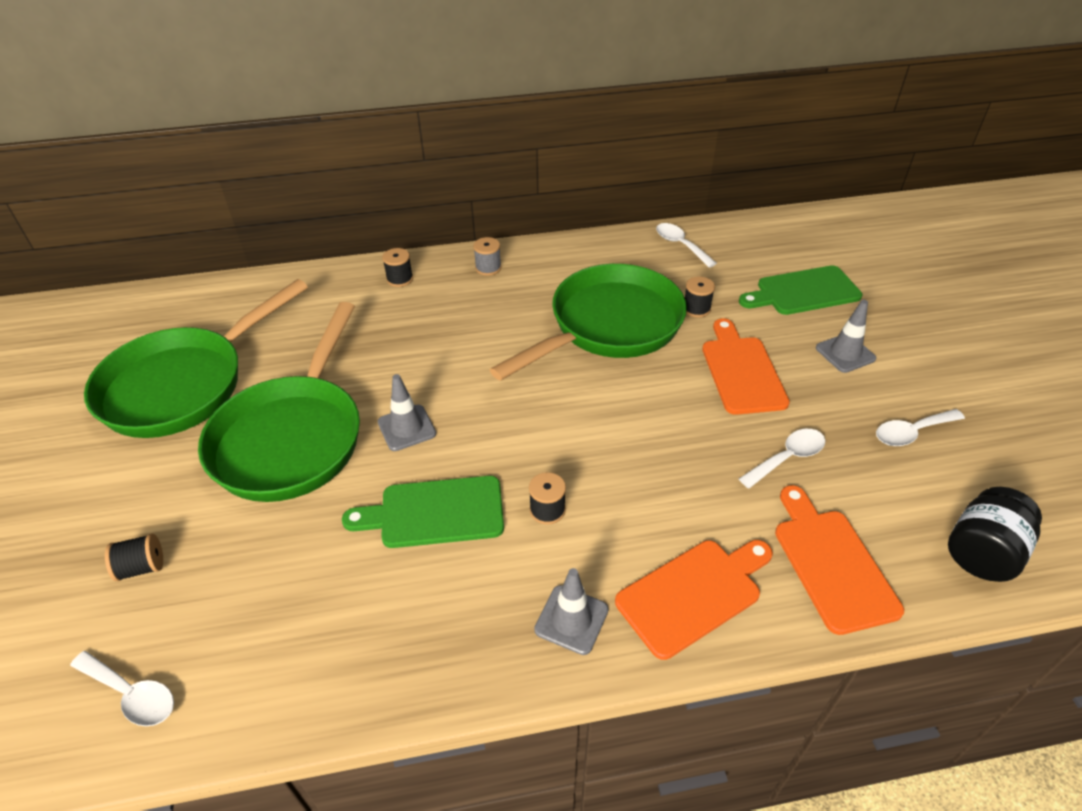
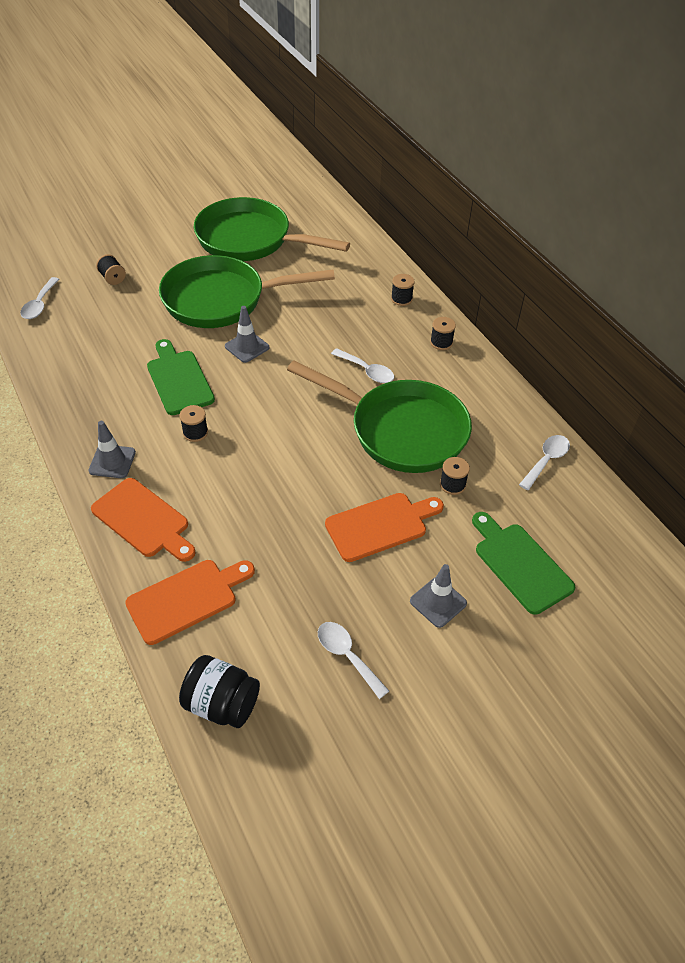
camera: 70 degrees right, 5 degrees up
grey spool [473,237,501,276] -> black spool [430,317,456,350]
white spoon [739,429,826,489] -> white spoon moved to [331,348,394,383]

